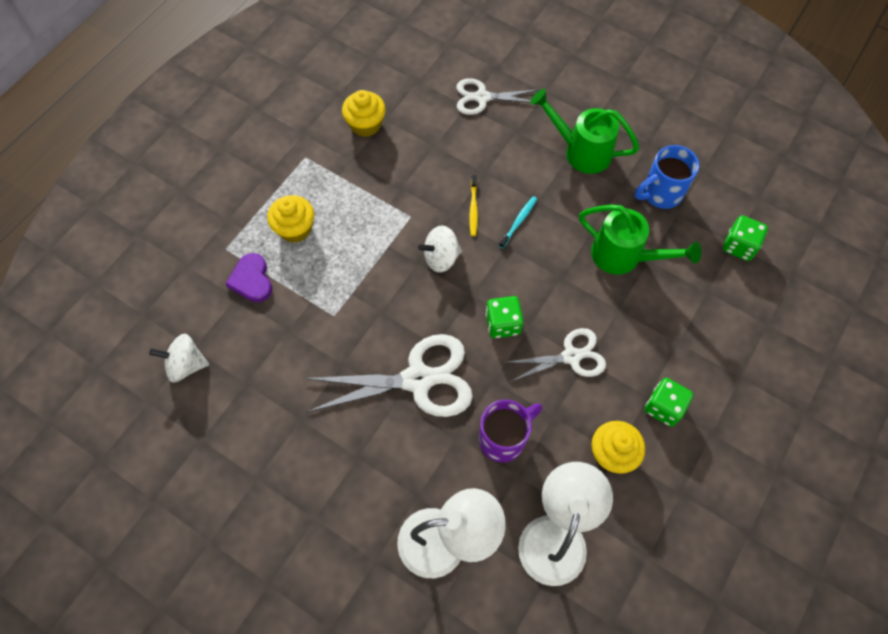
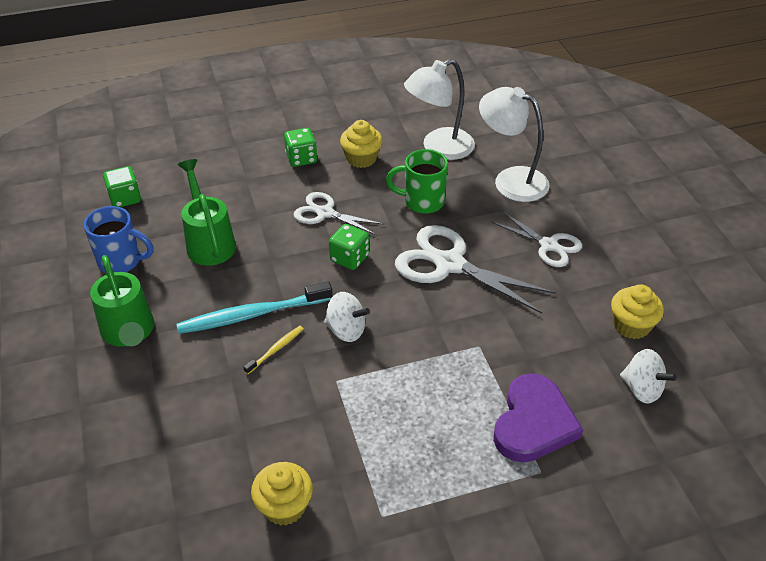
camera: 140 degrees left, 20 degrees down
purple heart [225,253,272,302] -> purple heart [493,373,583,463], size x1.61
yellow cupcake [267,195,314,243] -> yellow cupcake moved to [611,284,664,339]
white scissors [456,78,539,115] -> white scissors moved to [491,211,582,267]
purple mug [479,400,542,462] -> green mug [386,149,448,214]
turquoise toothbrush [499,196,537,248] -> turquoise toothbrush [177,281,333,334], size x2.10

